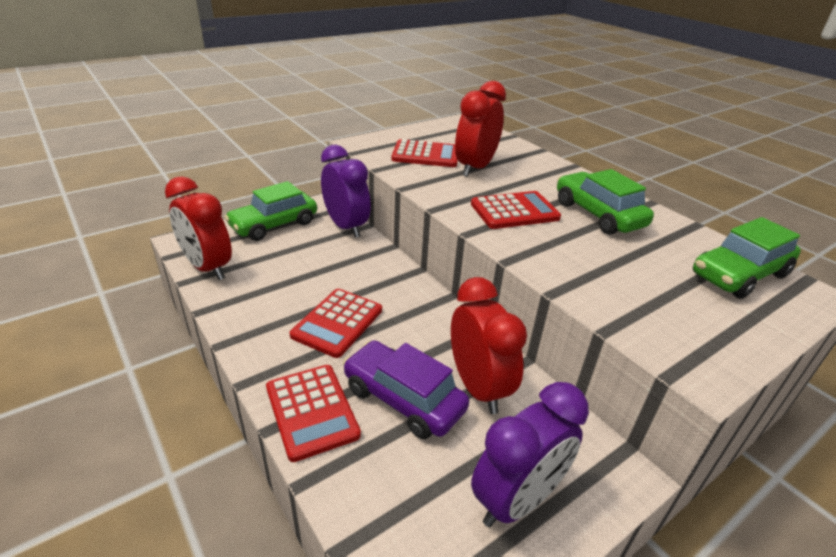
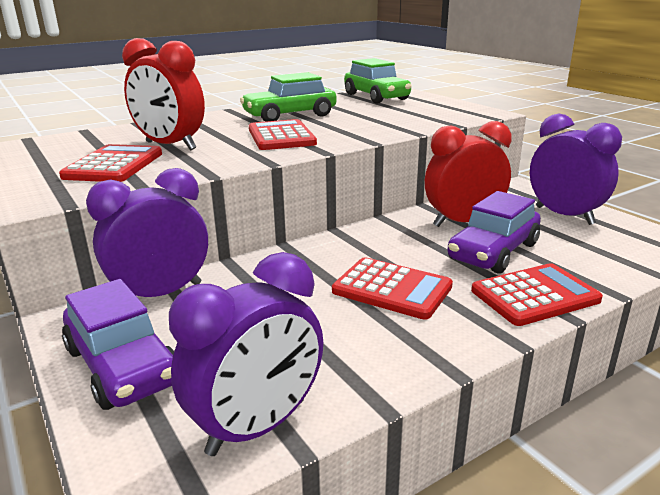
camera: 85 degrees left, 10 degrees down
red clock [165,176,232,280] -> purple clock [169,252,323,456]
green car [224,181,317,241] -> purple car [62,279,174,410]

